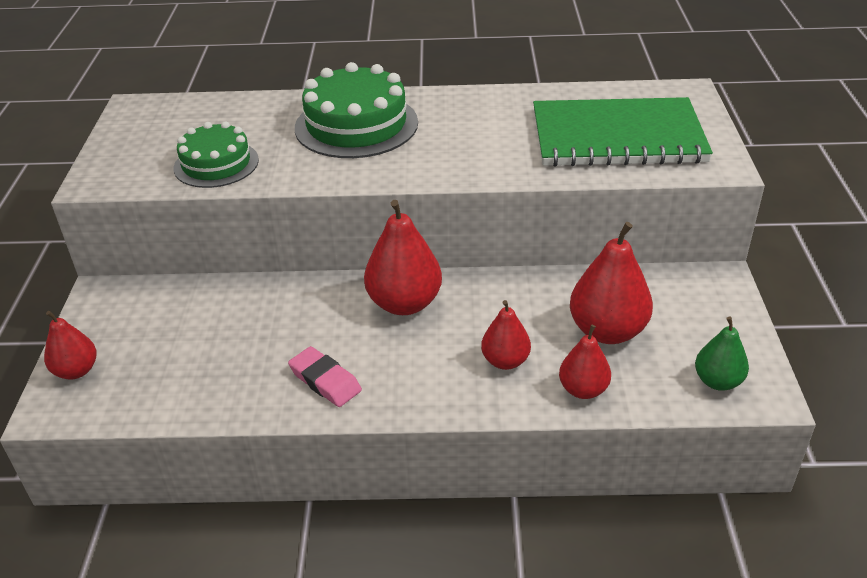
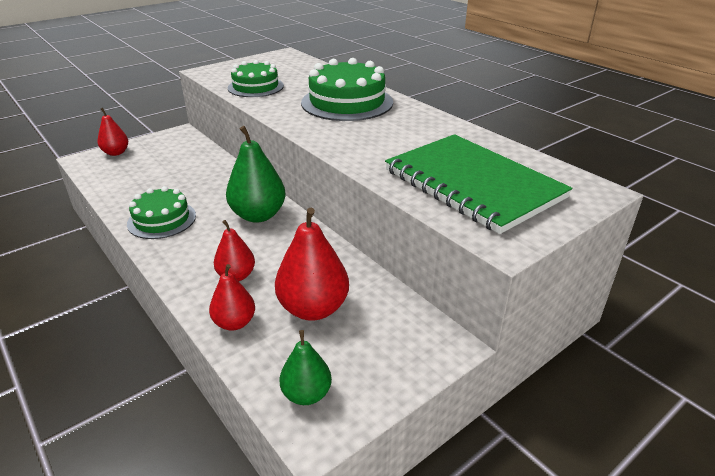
camera: 50 degrees right, 5 degrees down
pink eraser [288,346,362,407] -> green cake [127,186,196,239]
red pear [364,200,442,315] -> green pear [226,126,285,223]

